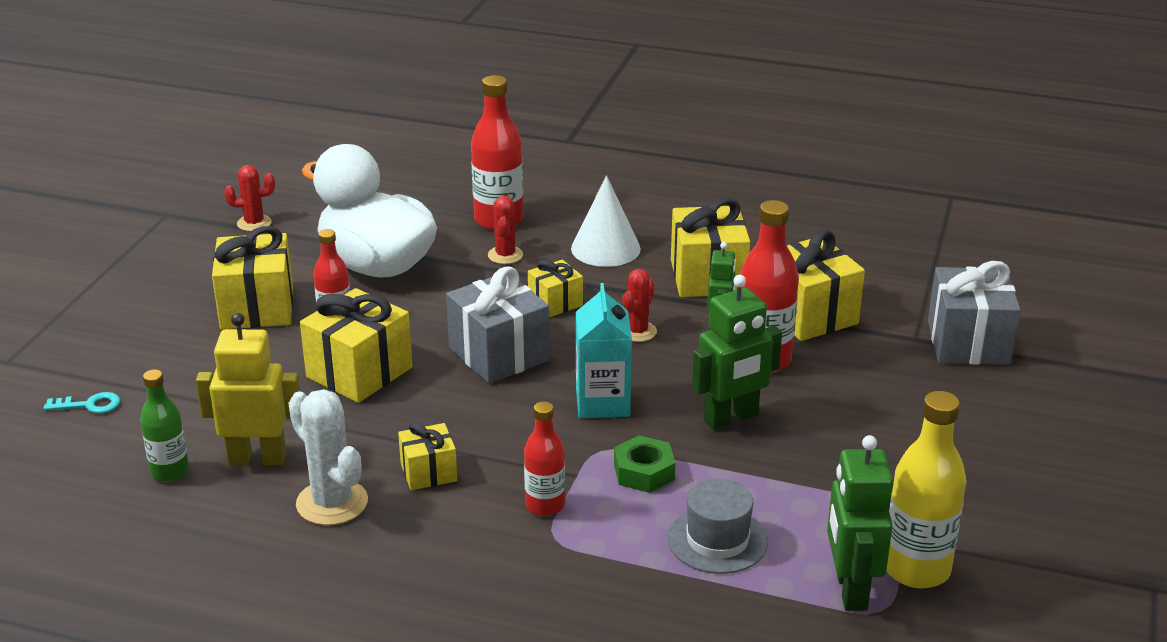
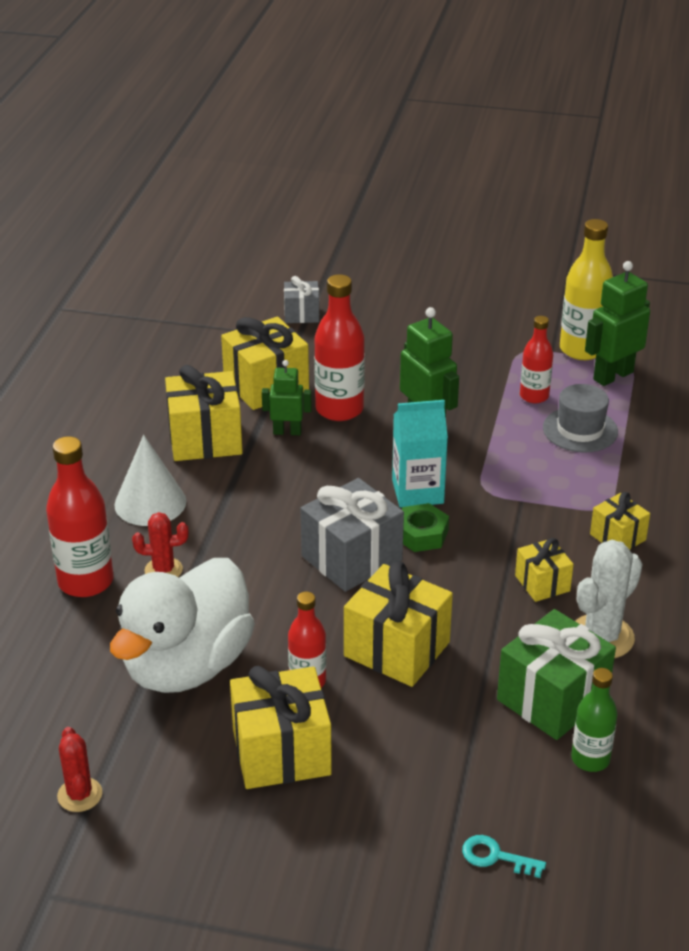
camera: 95 degrees left, 5 degrees up
turquoise key [43,392,120,414] -> turquoise key turned 60 degrees counterclockwise [462,835,546,878]
yellow robot [196,313,300,465] -> green gift [497,609,616,740]
red bottle [524,401,565,516] -> red bottle moved to [520,316,553,403]
yellow gift [528,260,583,317] -> yellow gift moved to [590,492,650,550]
green nut [614,435,675,493] -> green nut moved to [401,503,449,552]
red cactus [623,269,657,342] -> none
green robot [827,435,893,611] -> green robot turned 150 degrees clockwise [585,261,650,386]
grey gift [928,261,1021,365] -> grey gift [284,276,319,323], size x0.56

